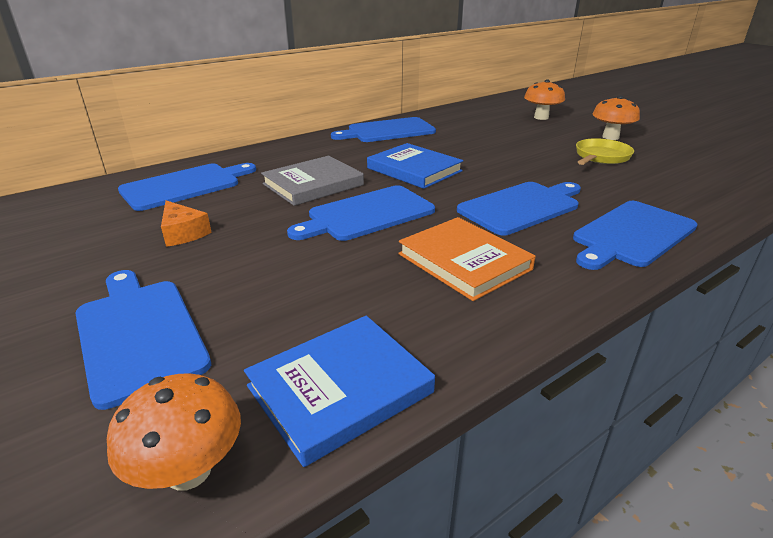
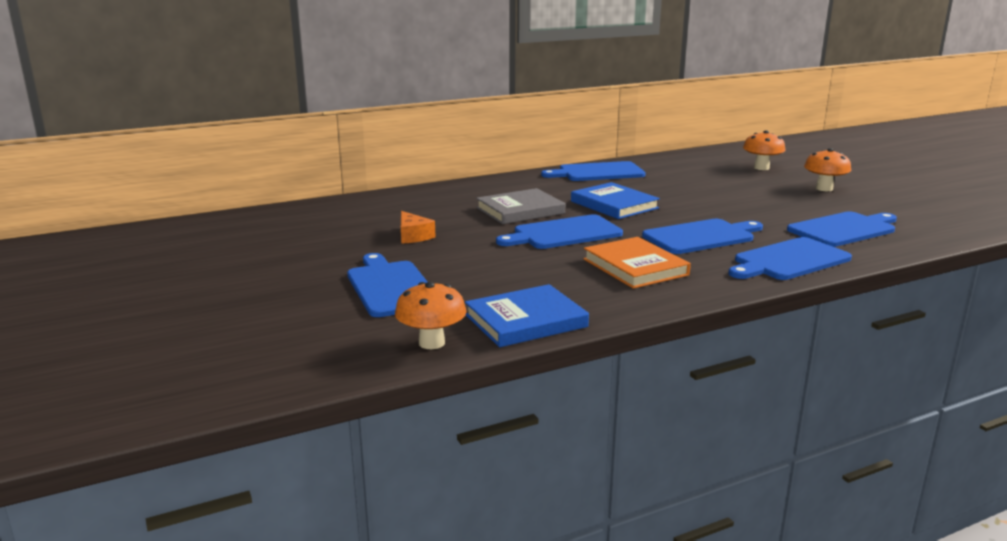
camera: 10 degrees right, 10 degrees down
blue cutting board [118,163,256,211] -> blue cutting board moved to [787,211,897,247]
yellow pan [576,138,634,165] -> none

